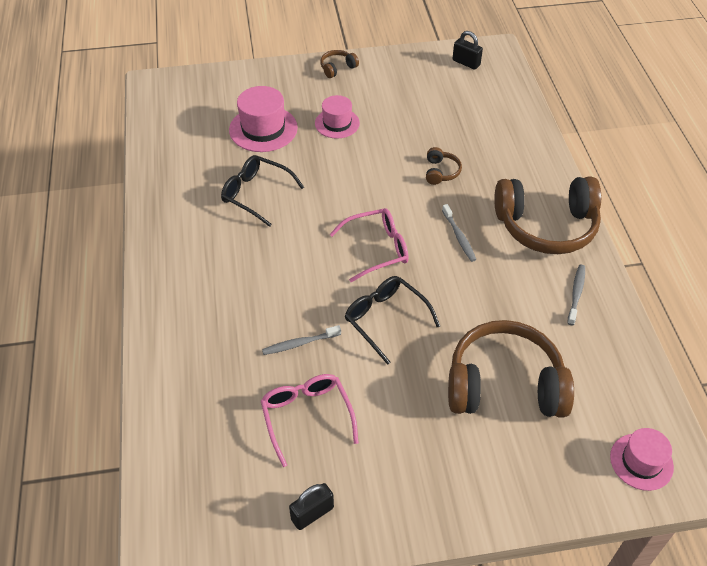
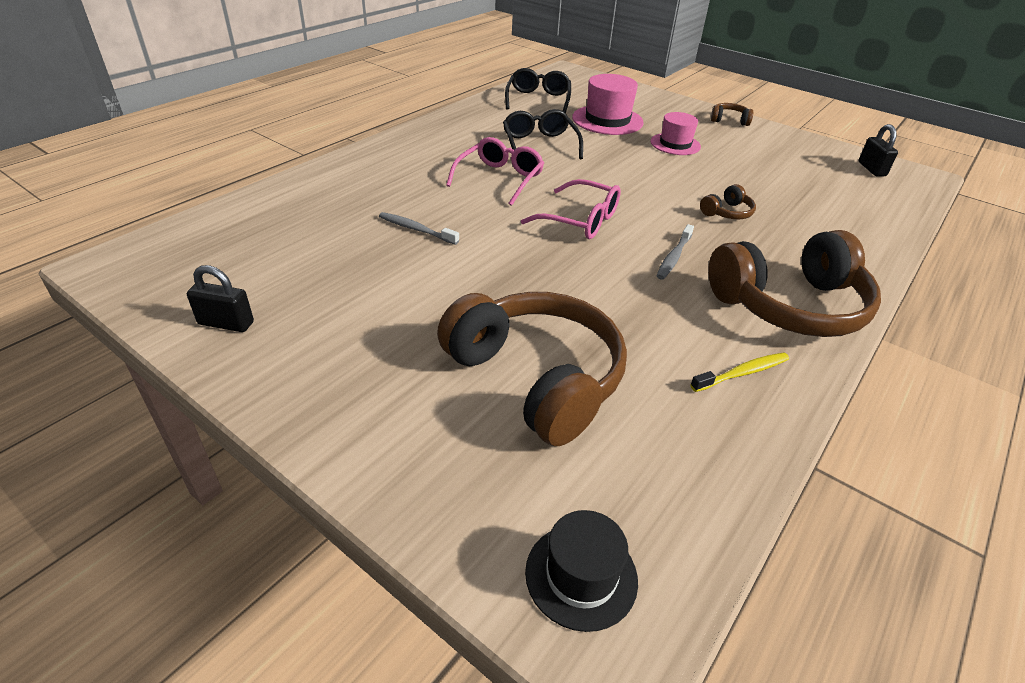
camera: 45 degrees right, 10 degrees down
pink glasses [261,374,359,467] -> pink glasses moved to [446,137,544,206]
black glasses [345,276,440,365] -> black glasses moved to [505,68,571,113]
brown headphones [494,176,601,254] -> brown headphones turned 60 degrees counterclockwise [708,230,881,337]
grey toothbrush [567,265,585,325] -> yellow toothbrush [690,352,789,392]
pink hat [610,428,674,491] -> black hat [525,510,638,632]

